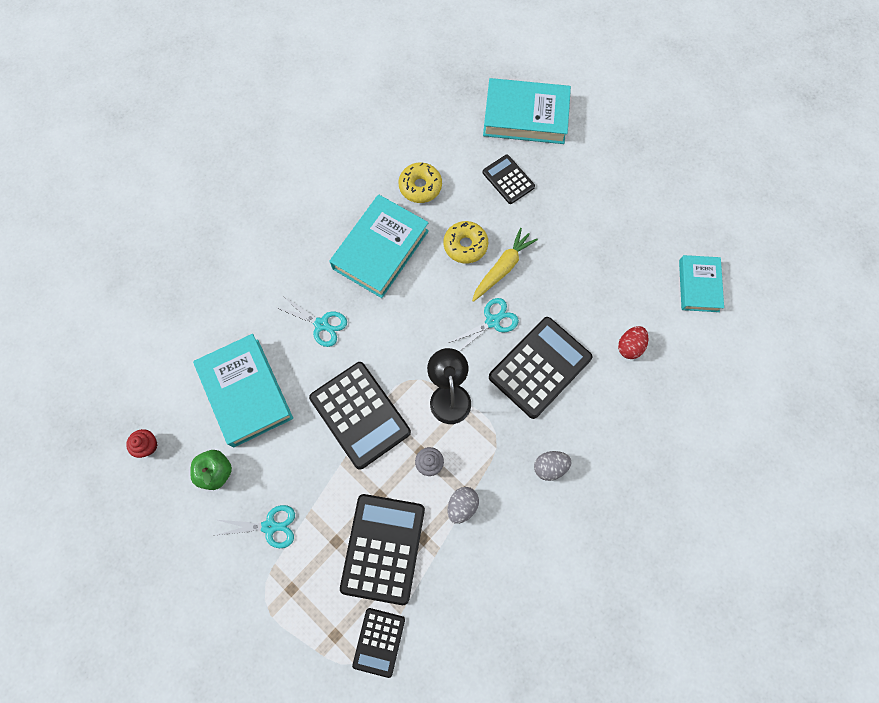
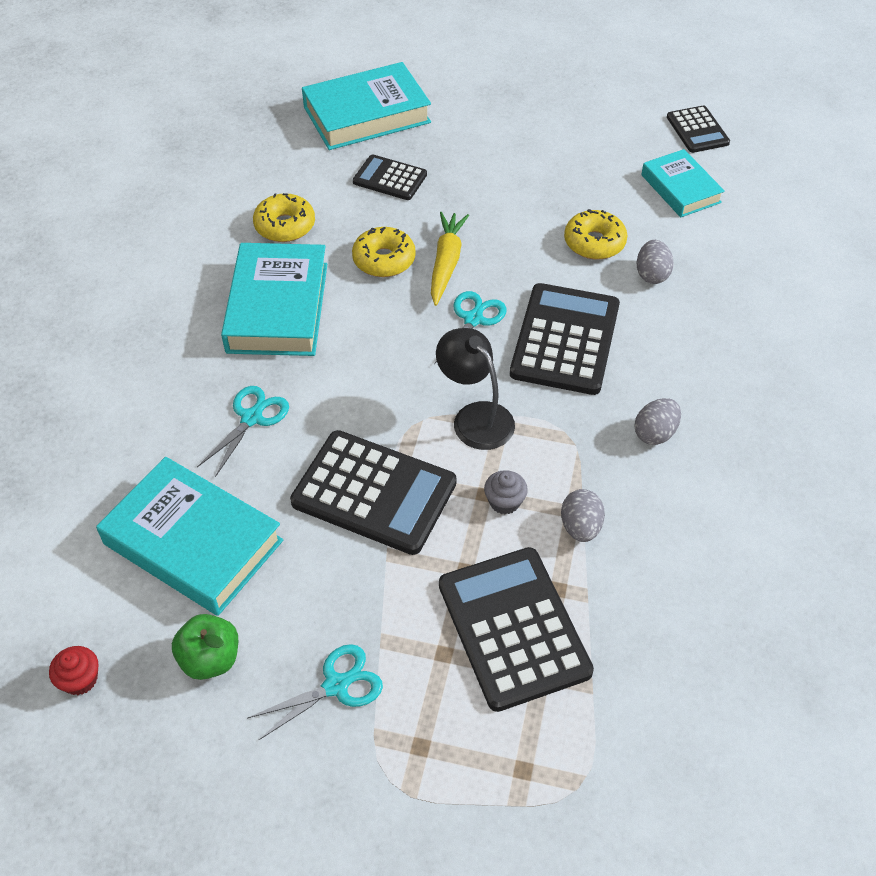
camera: 30 degrees left, 20 degrees down
turquoise scissors [275,296,347,347] -> turquoise scissors turned 60 degrees counterclockwise [197,386,289,477]
black calculator [352,608,405,678] -> black calculator moved to [667,105,730,153]
red egg [618,326,648,359] -> grey egg [637,240,674,284]
none -> yellow donut [564,209,627,259]

